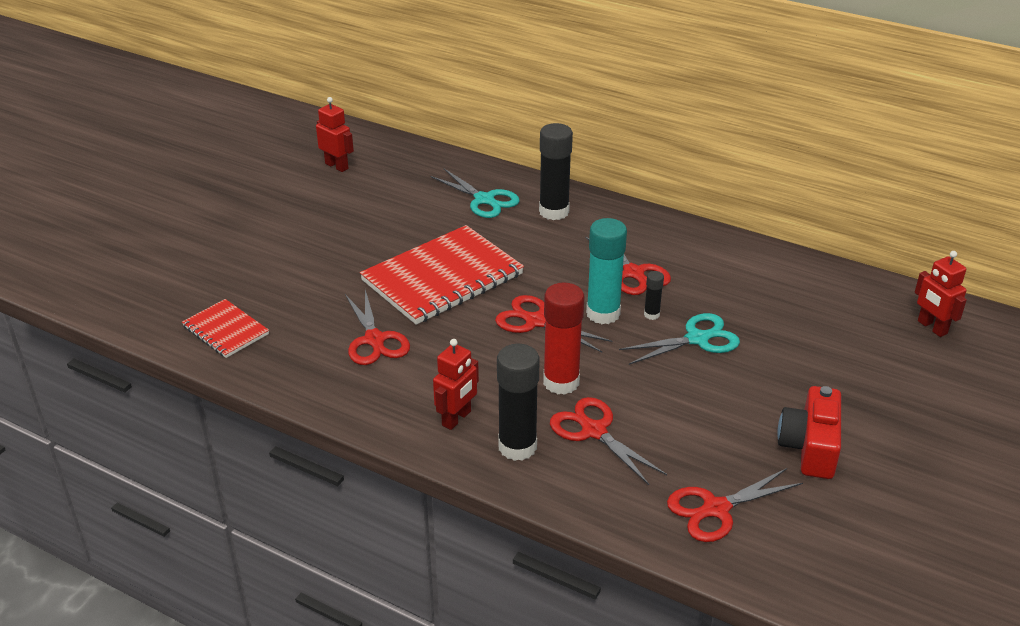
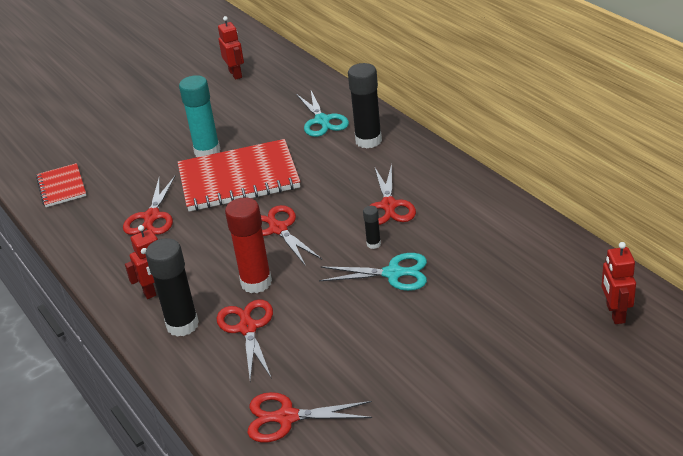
camera: 30 degrees right, 0 degrees up
turquoise glue stick [586,218,627,324] -> turquoise glue stick moved to [179,75,221,157]
red camera [777,386,841,479] -> none

